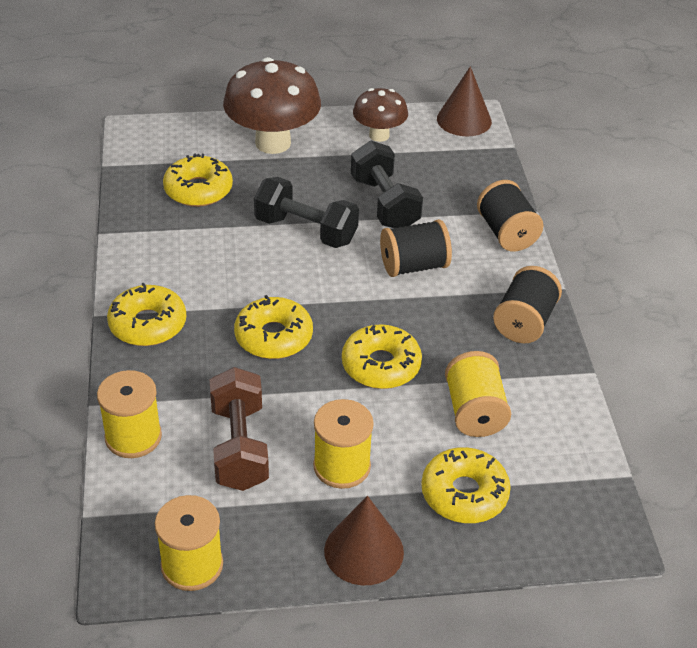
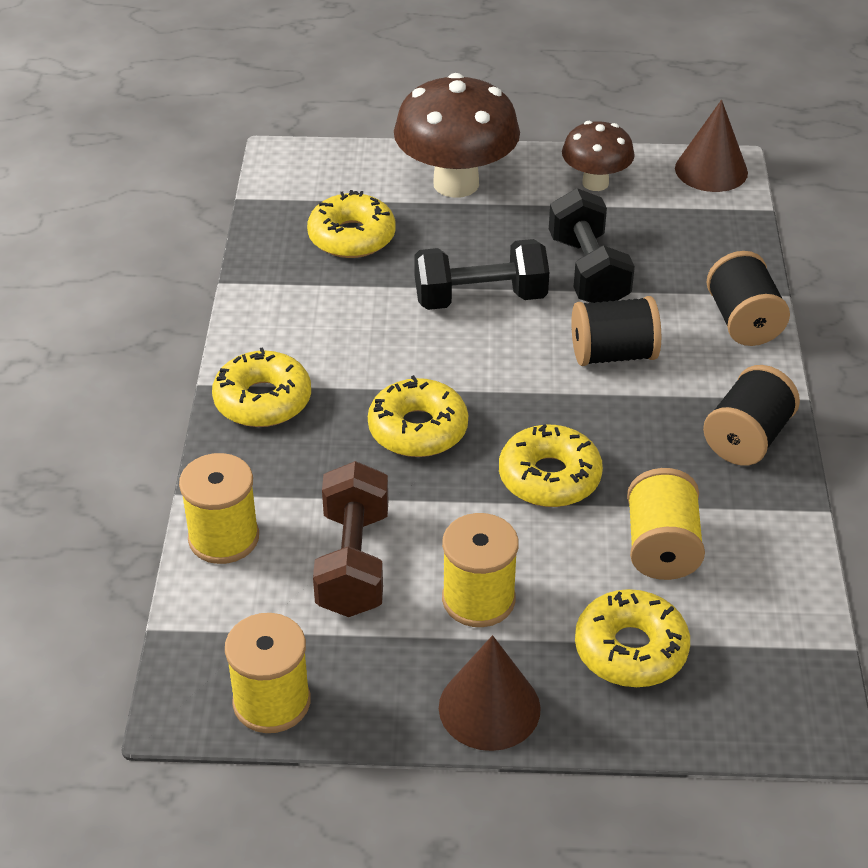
camera: 10 degrees right, 0 degrees up
black dumbbell [254,177,359,248] -> black dumbbell turned 45 degrees counterclockwise [414,239,549,310]

